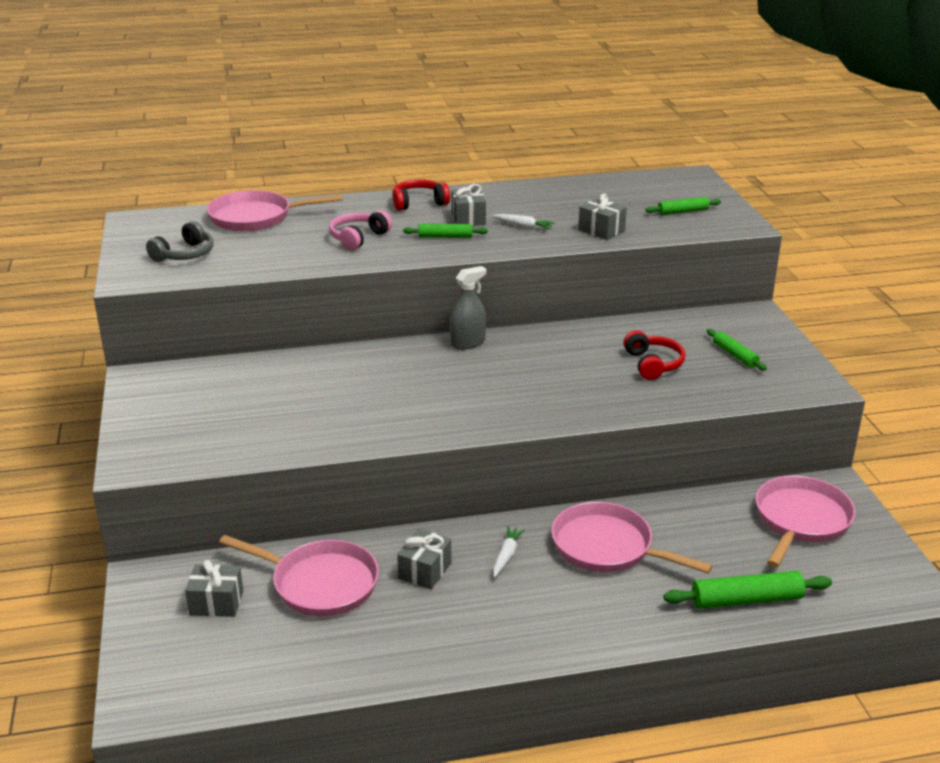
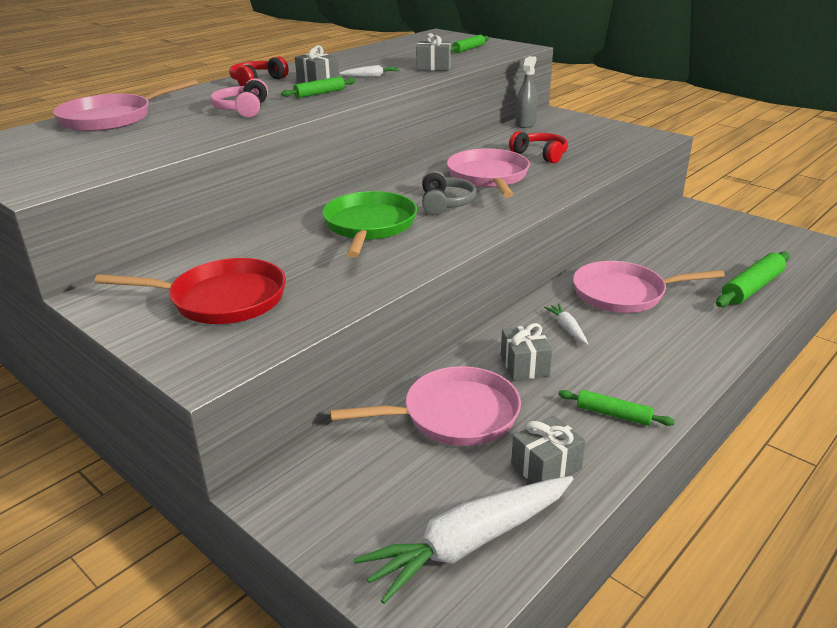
camera: 35 degrees left, 0 degrees up
grey headphones [146,221,214,262] -> grey headphones moved to [422,170,477,215]
grey gift [185,560,243,617] -> grey gift moved to [511,416,585,484]
grey spray bottle [450,266,486,350] -> grey spray bottle moved to [516,56,538,128]
green rolling pin [707,329,767,371] -> green rolling pin moved to [558,390,675,426]
pink pan [756,476,856,567] -> pink pan moved to [447,148,530,198]
none -> red pan [95,258,286,324]
none -> green pan [322,191,417,258]
none -> white carrot [354,476,573,604]

